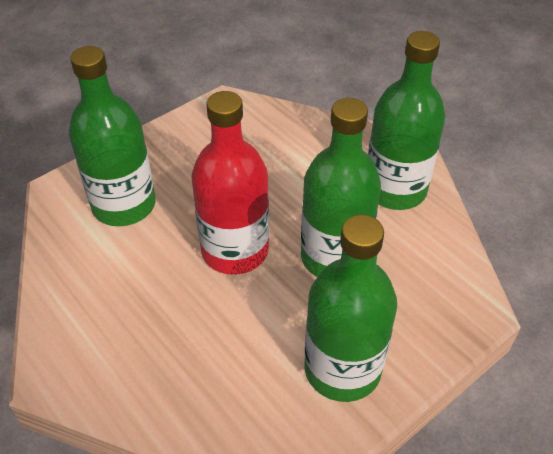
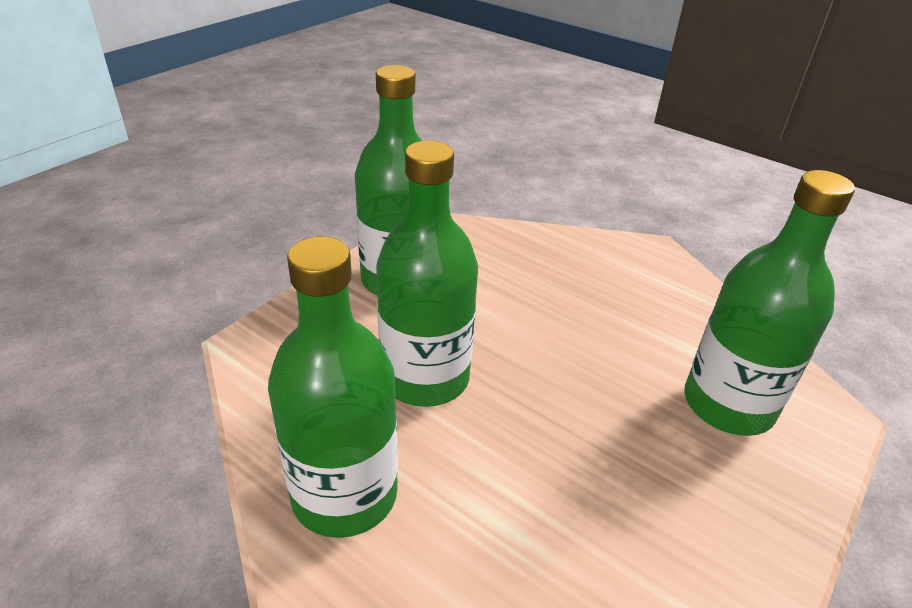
camera: 165 degrees right, 10 degrees down
red bottle [191,91,269,275] -> none

